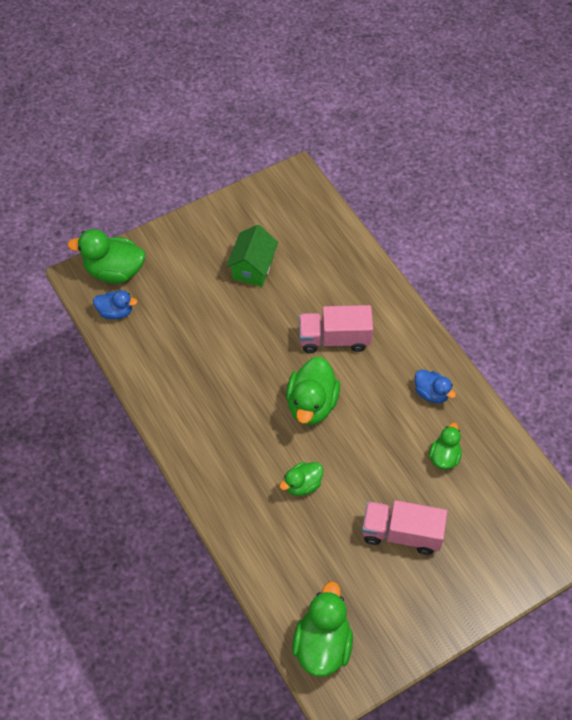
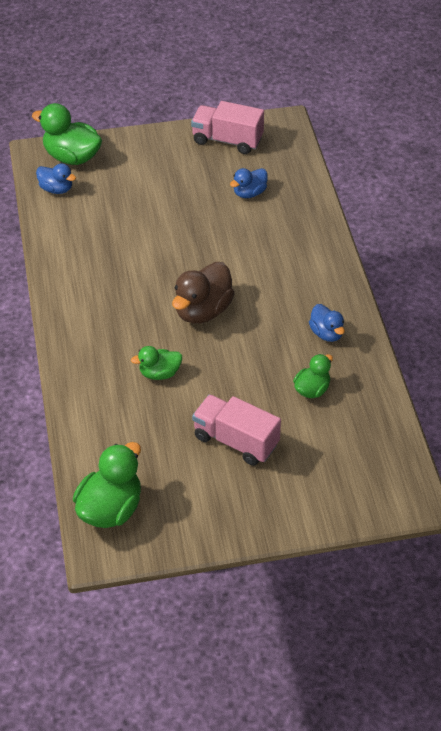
camera: 20 degrees right, 10 degrees down
green house [226,225,278,287] -> none
green duck [286,356,340,425] -> brown duck [172,262,235,324]
pink truck [299,305,373,353] -> pink truck moved to [191,101,264,154]
none -> blue duck [230,168,268,198]

